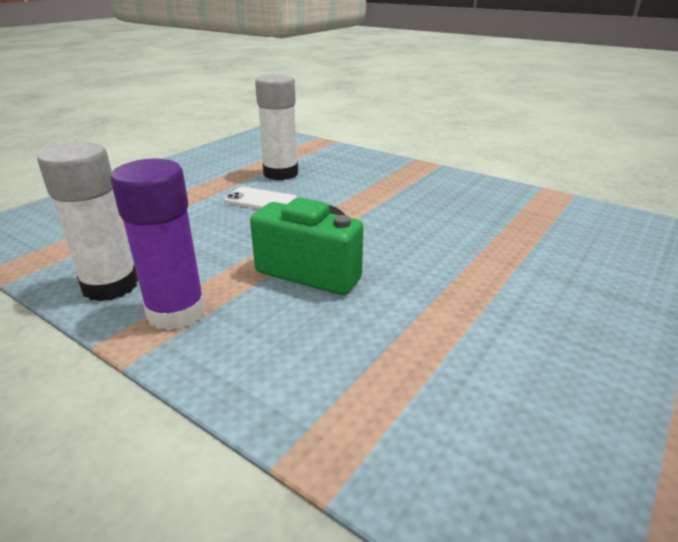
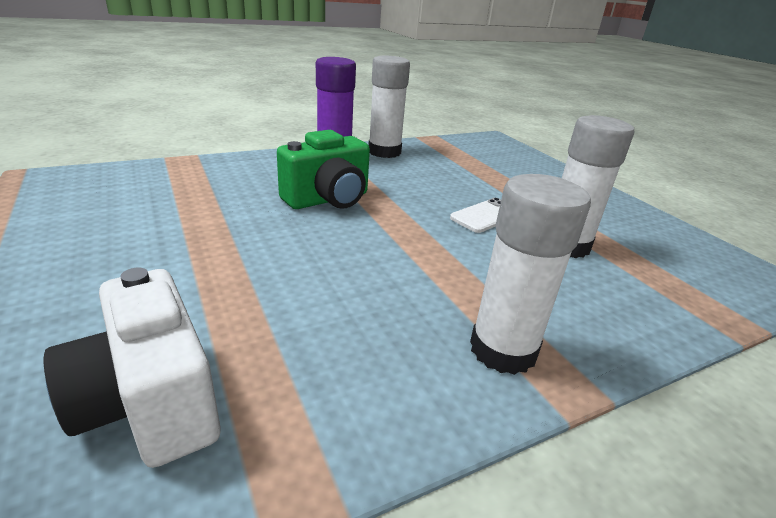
camera: 115 degrees right, 0 degrees up
none -> white camera [44,268,220,468]
none -> white glue stick [470,174,591,375]

